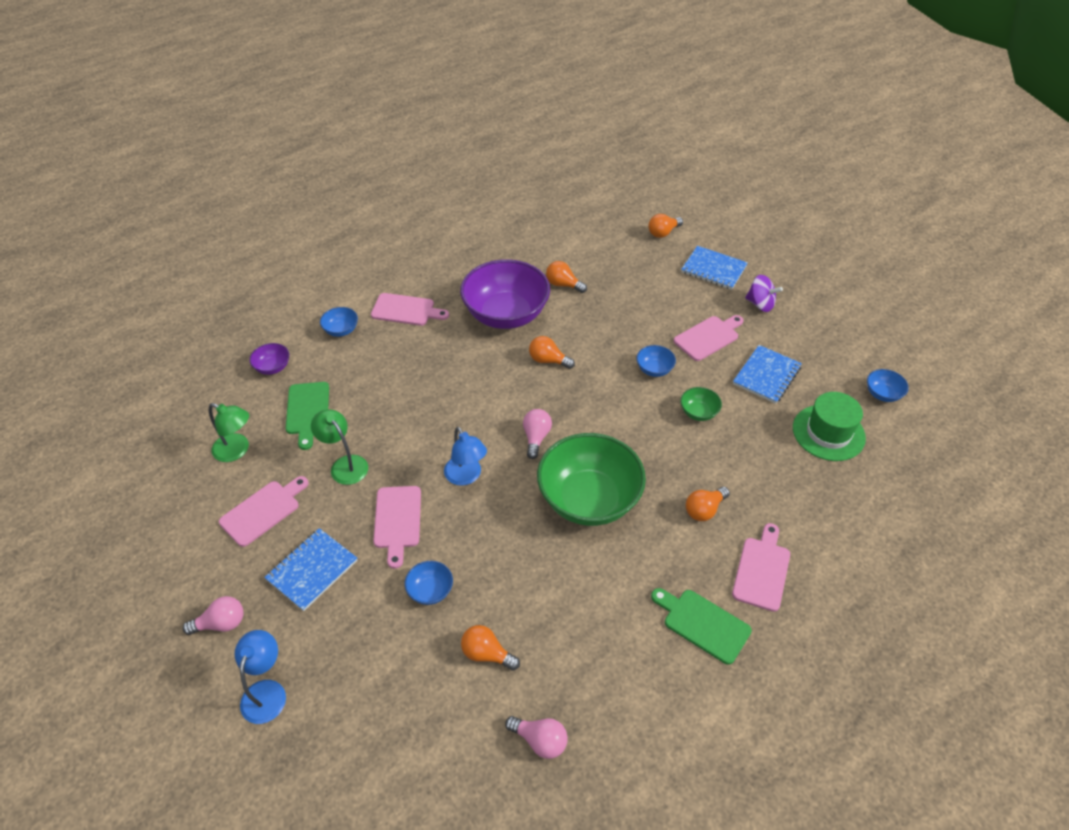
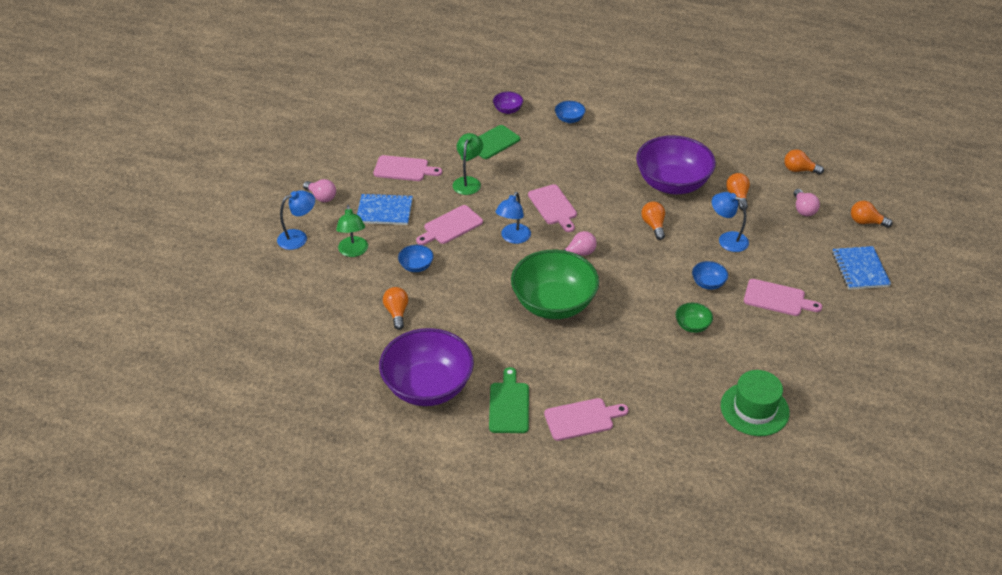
camera: 55 degrees right, 5 degrees down
green lamp [209,403,249,462] -> green lamp moved to [336,205,368,257]
pink cutting board [371,293,449,326] -> pink cutting board moved to [528,184,577,232]
pink light bulb [505,716,568,759] -> pink light bulb moved to [794,189,820,216]
orange light bulb [686,487,730,521] -> orange light bulb moved to [784,149,824,174]
blue notebook [733,345,802,404] -> none
purple spinning top [745,275,783,312] -> none
blue bowl [867,369,909,402] -> none
none -> purple bowl [379,328,474,406]
none -> blue lamp [712,192,749,252]

